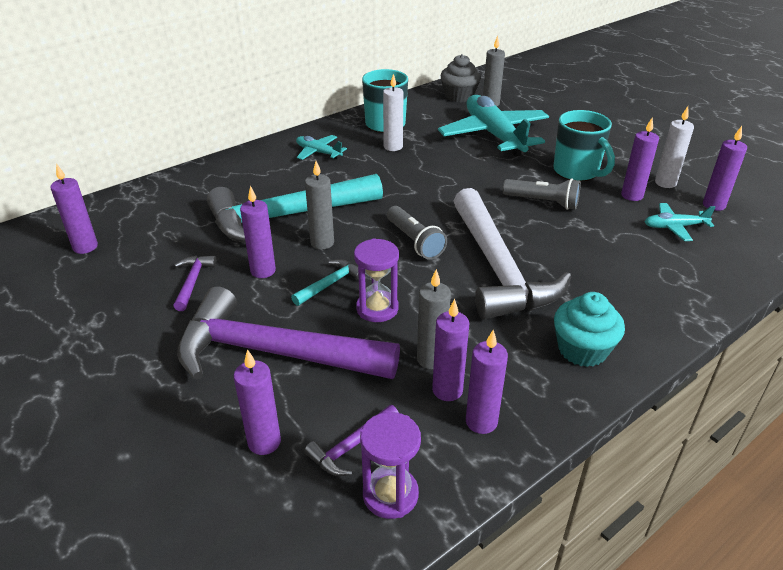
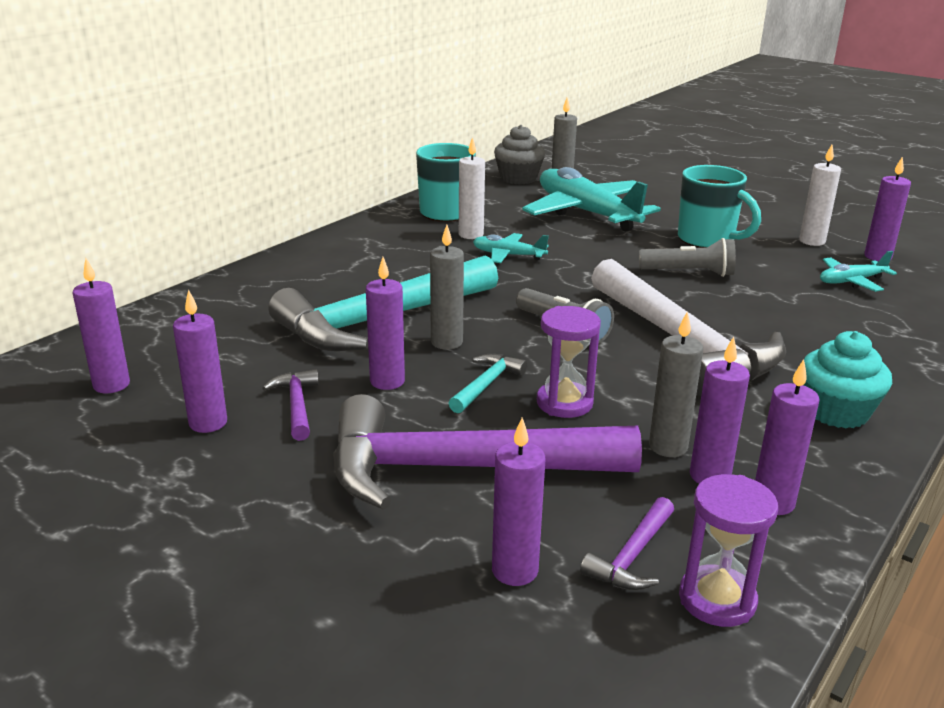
camera: 15 degrees left, 10 degrees down
turquoise plane [296,135,347,160] -> turquoise plane moved to [473,233,549,263]
purple candle [621,118,659,201] -> purple candle moved to [173,289,227,433]

